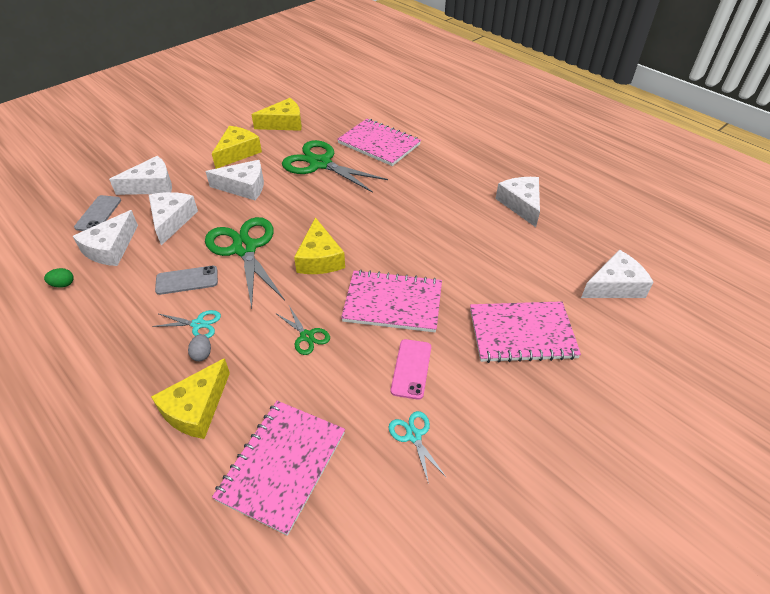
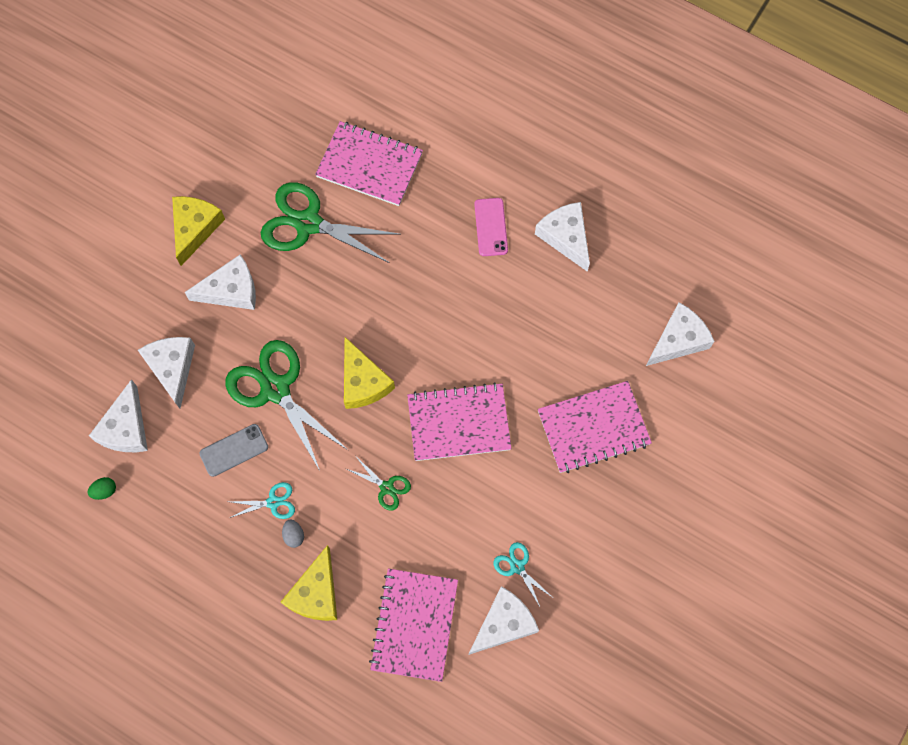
camera: 15 degrees left, 25 degrees up
grey phone [74,195,121,231] -> none
white cheese [109,156,172,195] -> white cheese moved to [469,586,539,655]
yellow cheese [251,98,302,131] -> none
pink phone [391,339,431,400] -> pink phone moved to [474,198,508,256]

